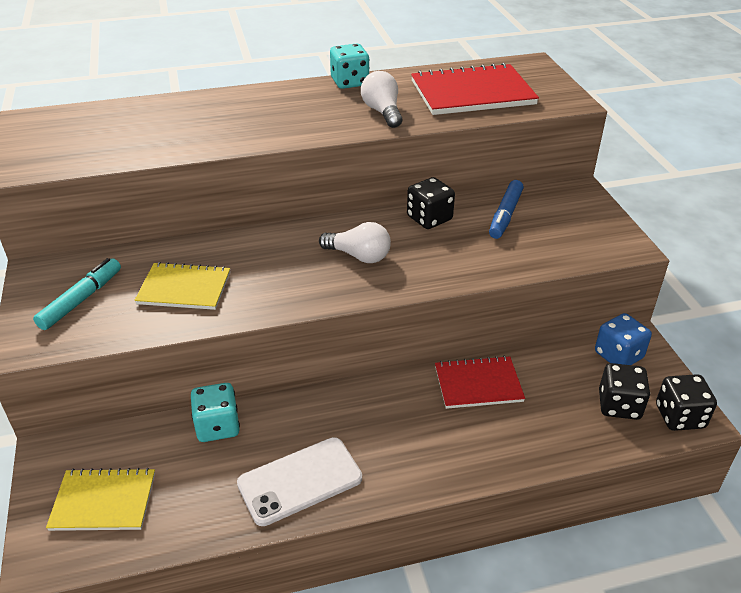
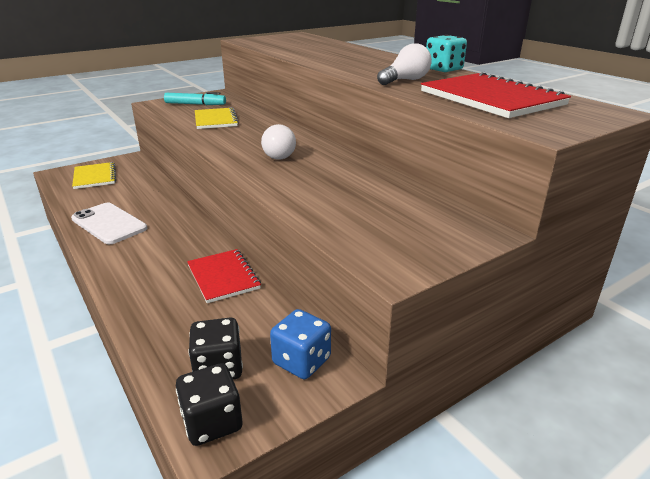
camera: 70 degrees right, 10 degrees down
turquoise dice [191,383,240,442] -> none
black dice [407,177,455,229] -> none
blue marker [489,180,524,239] -> none

